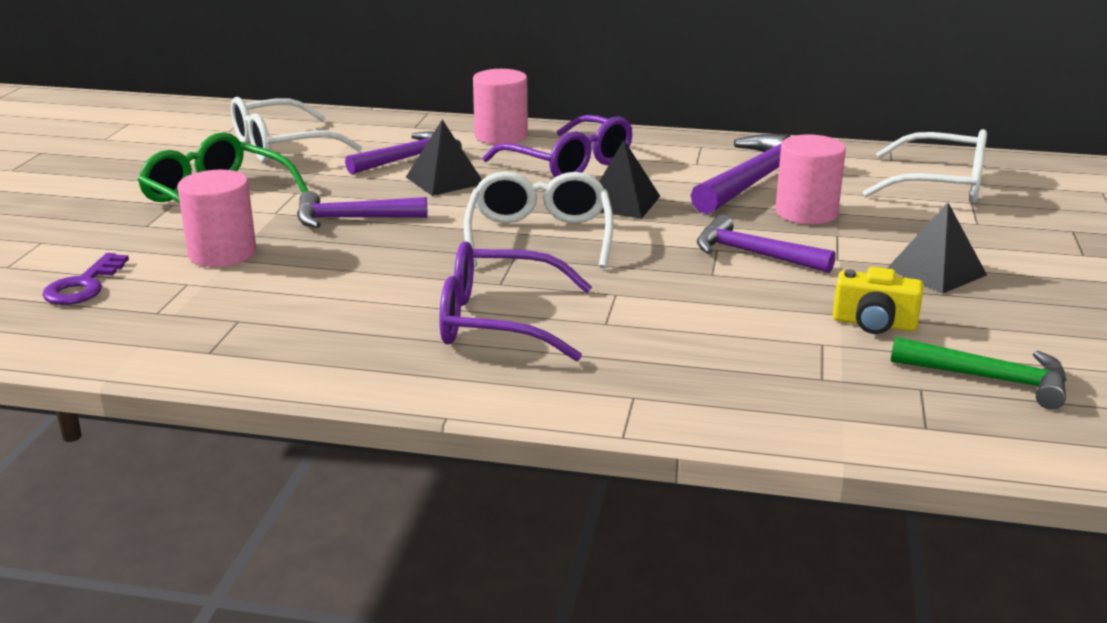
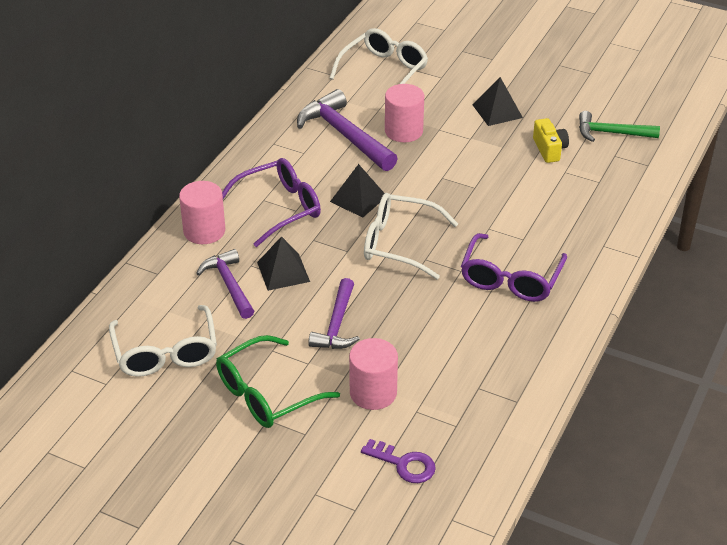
camera: 75 degrees left, 15 degrees up
purple hammer [697,215,836,273] -> none
yellow camera [833,267,923,334] -> yellow camera turned 45 degrees counterclockwise [533,118,569,163]
green hammer [891,337,1067,409] -> green hammer turned 120 degrees counterclockwise [579,111,660,142]

